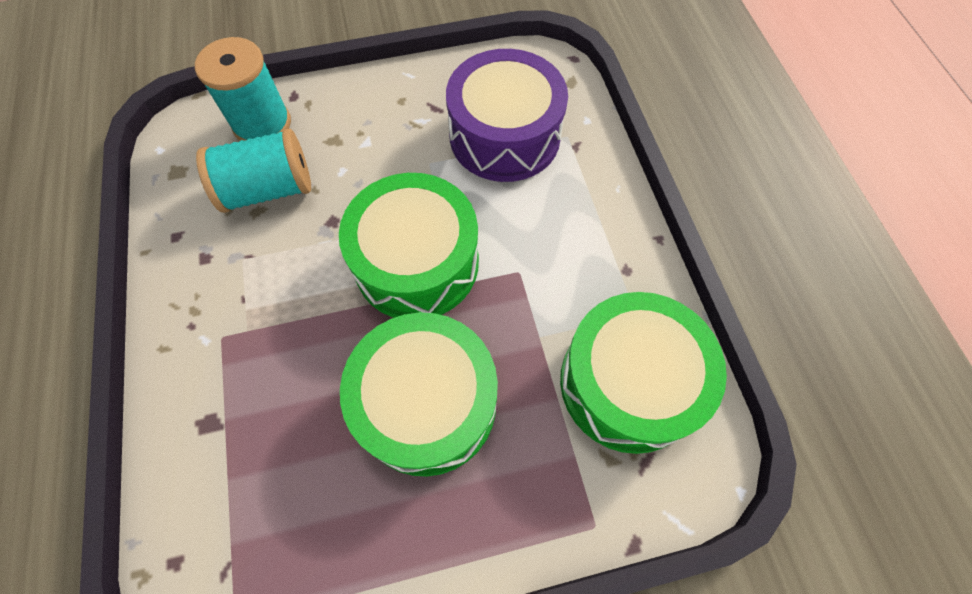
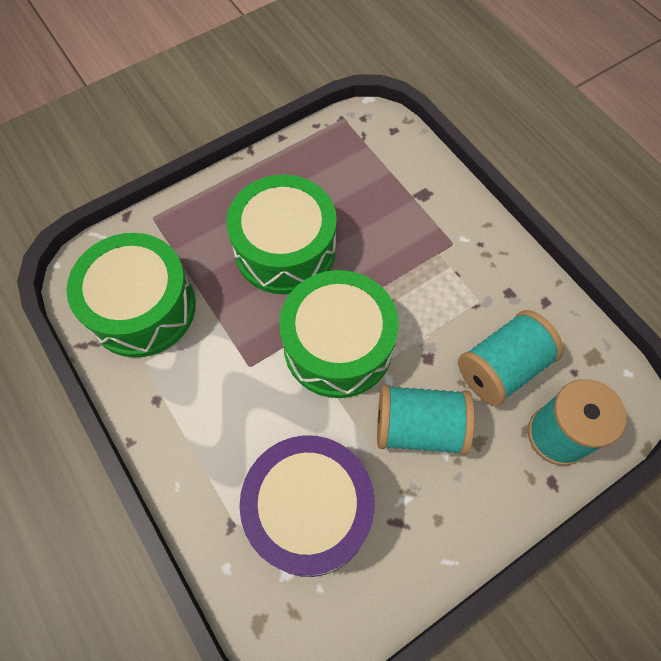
camera: 160 degrees right, 0 degrees up
none -> turquoise spool [377,384,475,455]

